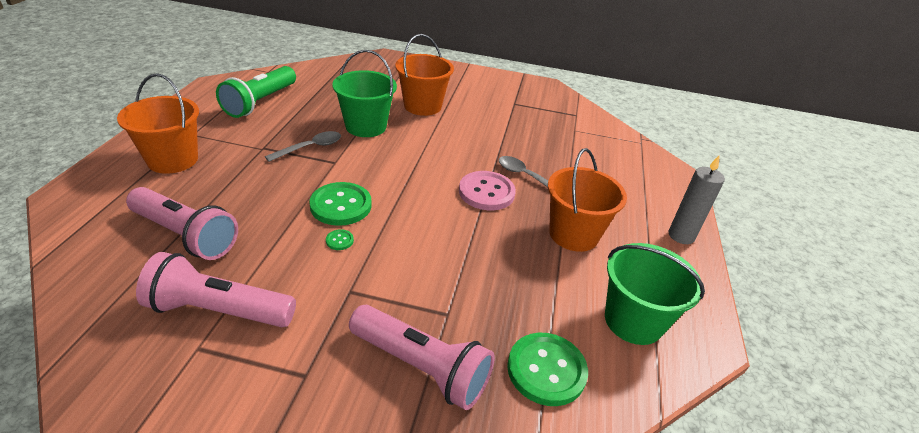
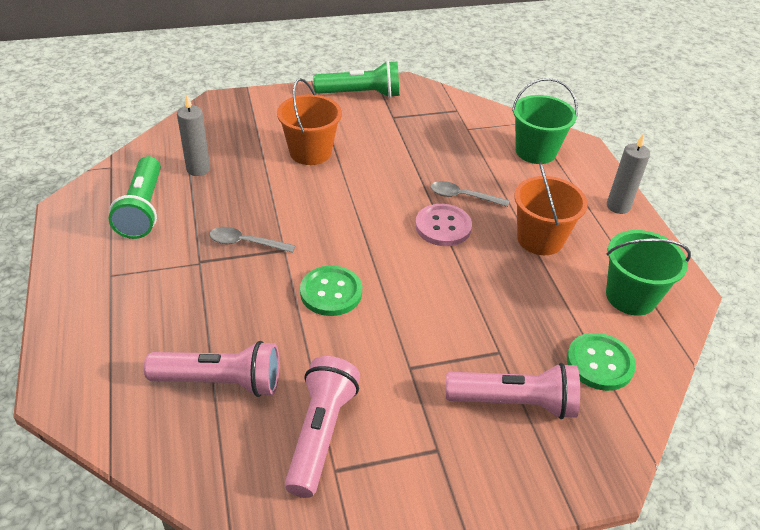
camera: 25 degrees left, 5 degrees up
orange bucket [117,73,199,174] -> none
pink flashlight [136,252,296,327] -> pink flashlight turned 120 degrees clockwise [285,356,360,498]
grey spoon [265,131,341,162] -> grey spoon turned 105 degrees counterclockwise [209,227,296,253]
green button [326,229,354,250] -> none
green bucket [332,50,397,137] -> green bucket moved to [512,78,578,164]
none -> grey candle [177,95,210,176]
none -> green flashlight [313,61,399,98]

